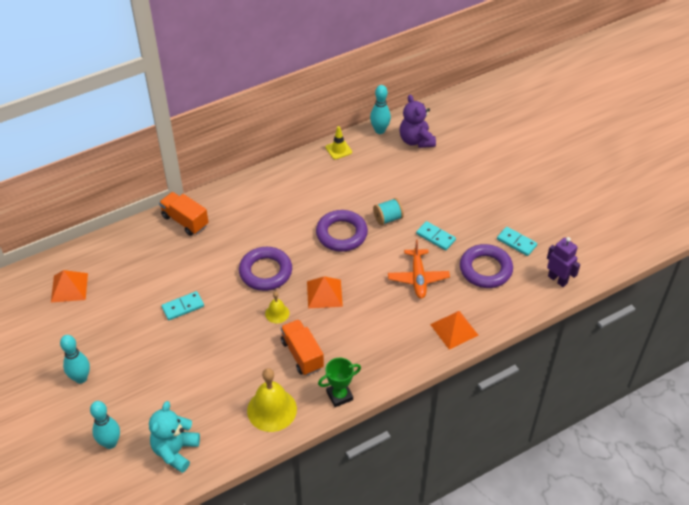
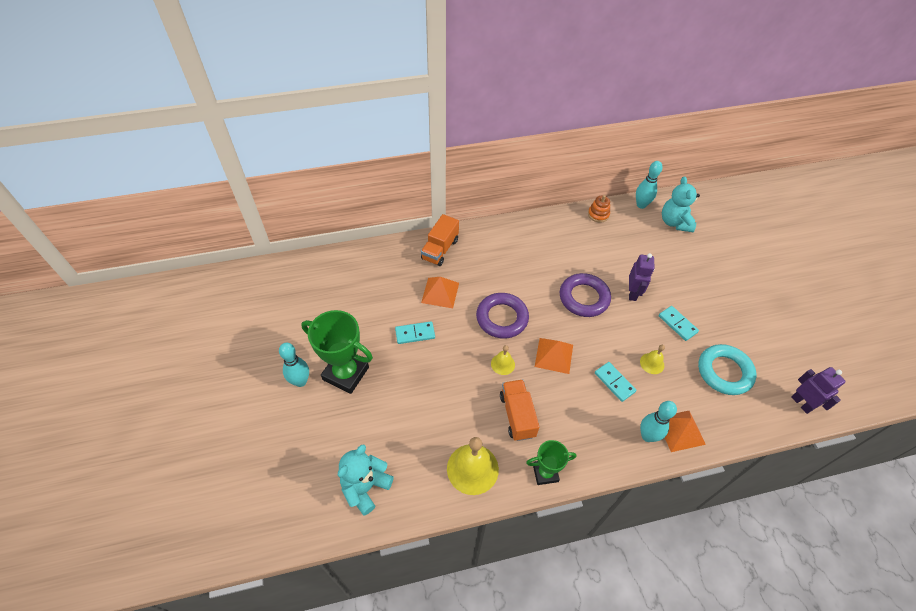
camera: 15 degrees right, 5 degrees up
orange pyramid [51,270,88,302] -> orange pyramid moved to [421,277,459,308]
turquoise bowling pin [90,401,120,449] -> turquoise bowling pin moved to [640,401,677,442]
orange truck [159,192,209,236] -> orange truck turned 120 degrees counterclockwise [421,214,459,266]
yellow traffic cone [326,126,352,160] -> orange stacking toy [588,195,610,223]
turquoise spool [373,198,404,225] -> purple robot [629,253,655,301]
orange plane [388,240,450,299] -> yellow bell [640,345,665,374]
purple teddy bear [400,95,436,148] -> turquoise teddy bear [662,176,700,232]
purple ring [460,244,513,288] -> turquoise ring [698,344,756,395]
turquoise domino [497,227,537,256] -> turquoise domino moved to [595,362,637,402]
none -> green trophy [301,310,373,394]

